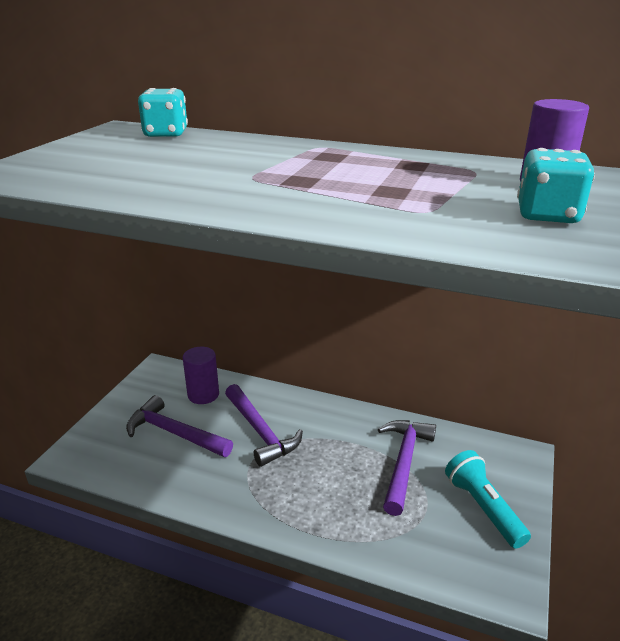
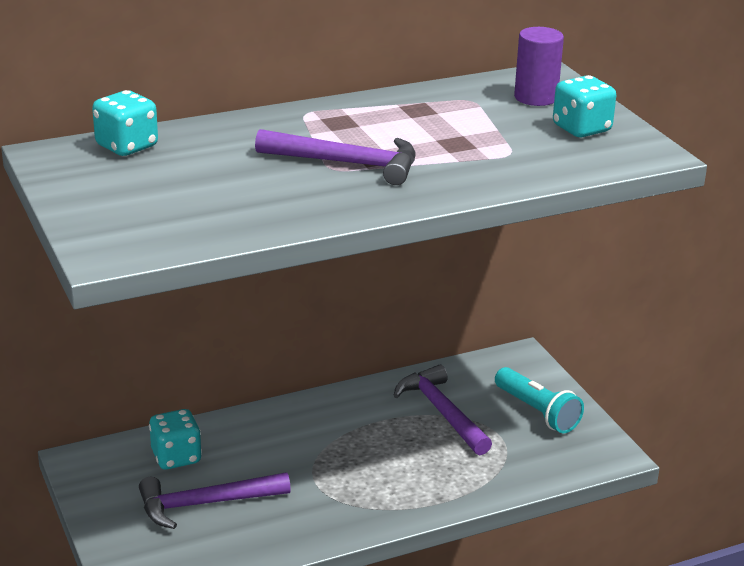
camera: 45 degrees left, 0 degrees up
purple cylinder [183,347,219,404] -> turquoise dice [149,409,202,469]
purple hammer [225,384,303,467] -> purple hammer moved to [255,129,416,185]
turquoise flashlight [445,450,531,549] -> turquoise flashlight turned 150 degrees counterclockwise [495,367,584,433]

